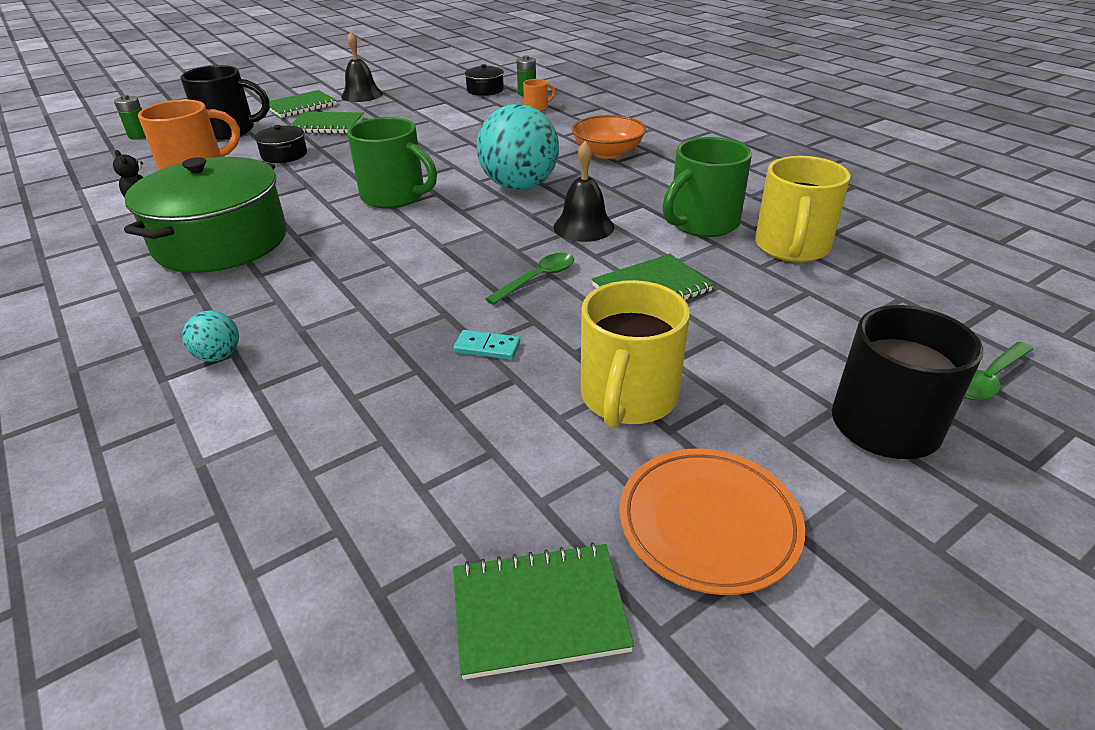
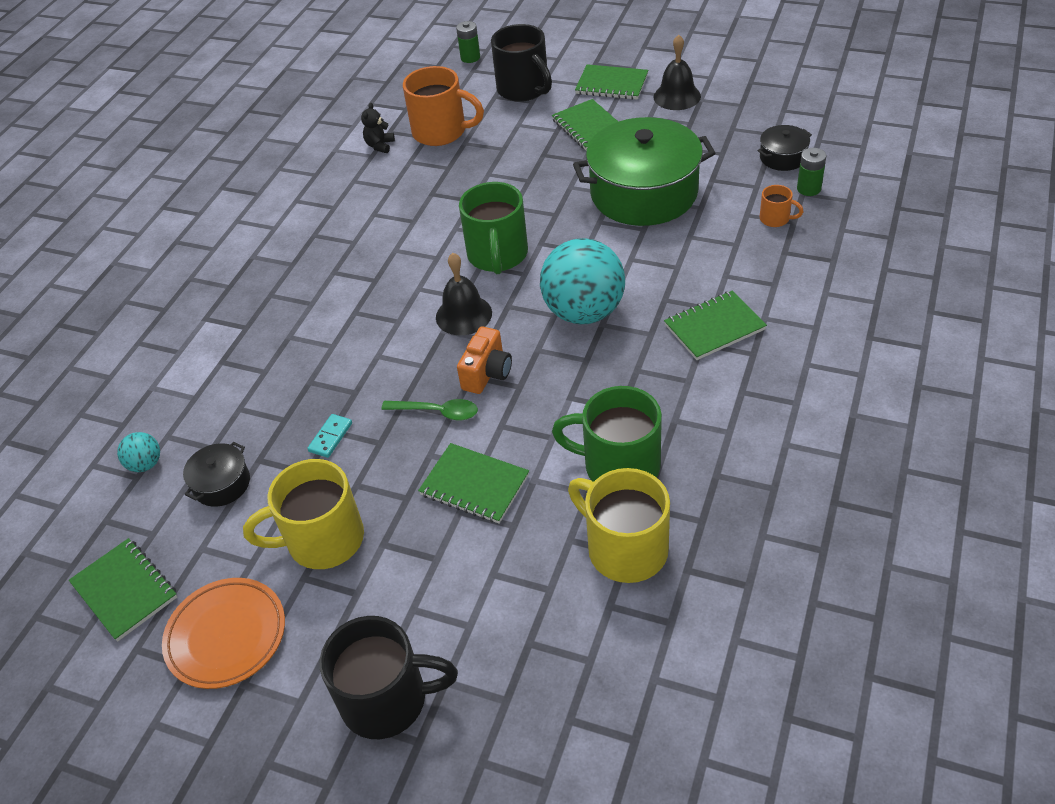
camera: 60 degrees right, 10 degrees up
green pot [124,157,286,273] -> green pot moved to [573,117,716,226]
turquoise ball [182,311,239,362] -> turquoise ball moved to [117,432,160,472]
black pot [254,125,307,163] -> black pot moved to [183,442,250,507]
turquoise domino [453,330,520,360] -> turquoise domino turned 45 degrees clockwise [307,414,352,458]
black bell [553,141,615,242] -> black bell moved to [436,253,492,335]
orange bowl [571,115,646,159] -> green notebook [664,290,767,360]
yellow mug [755,156,851,262] -> yellow mug turned 60 degrees clockwise [568,468,670,583]
green spoon [964,342,1033,401] -> none
none -> orange camera [457,326,512,394]

